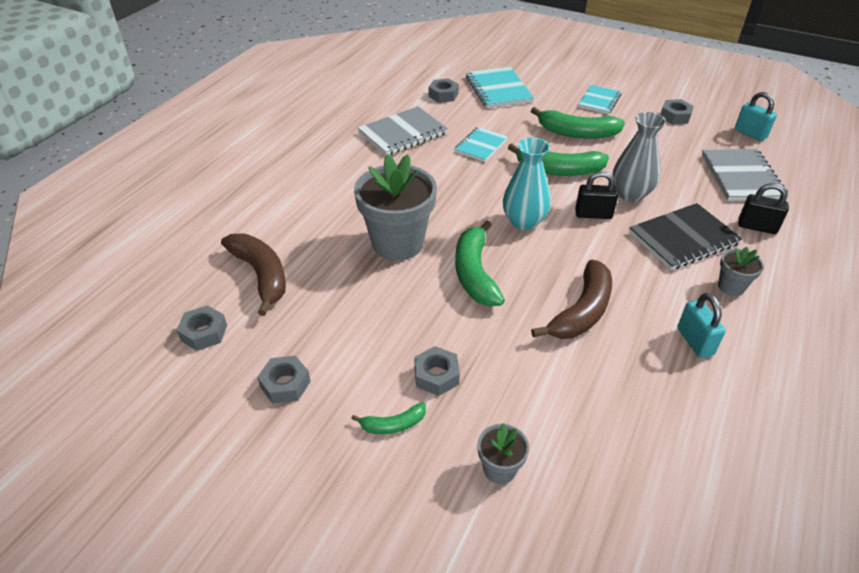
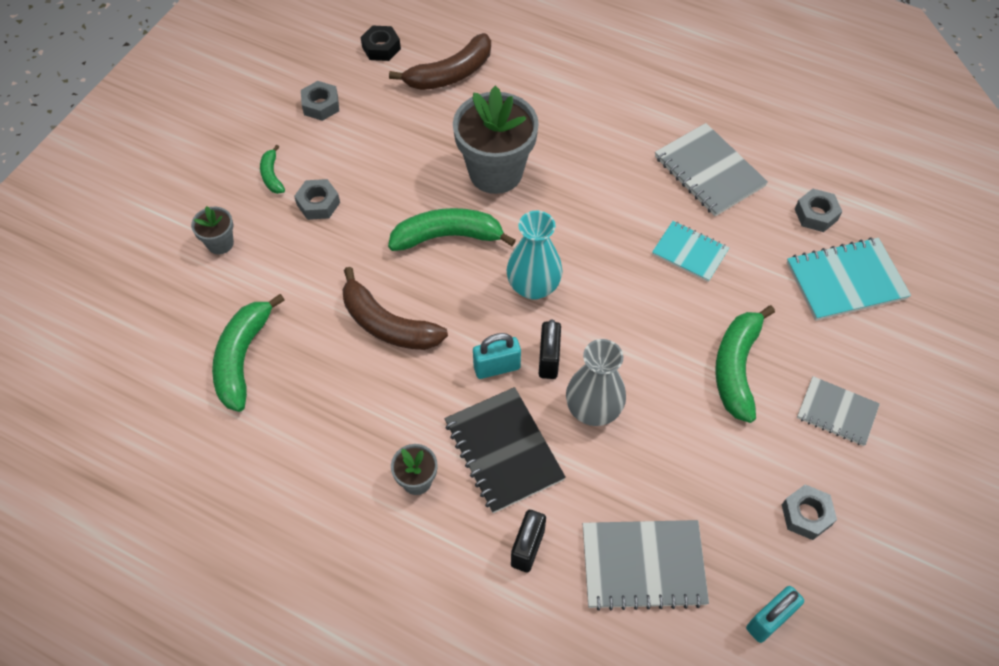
camera: 90 degrees right, 15 degrees up
grey nut [177,305,227,351] -> black nut [361,25,401,61]
green banana [508,143,609,176] -> green banana moved to [212,294,285,412]
turquoise notebook [578,85,621,114] -> grey notebook [797,376,880,446]
turquoise padlock [677,293,726,358] -> turquoise padlock moved to [473,333,521,379]

